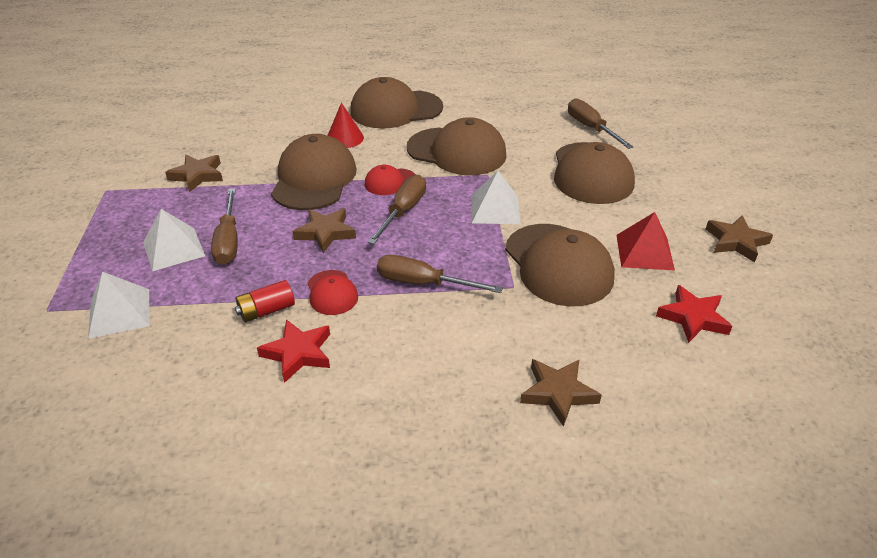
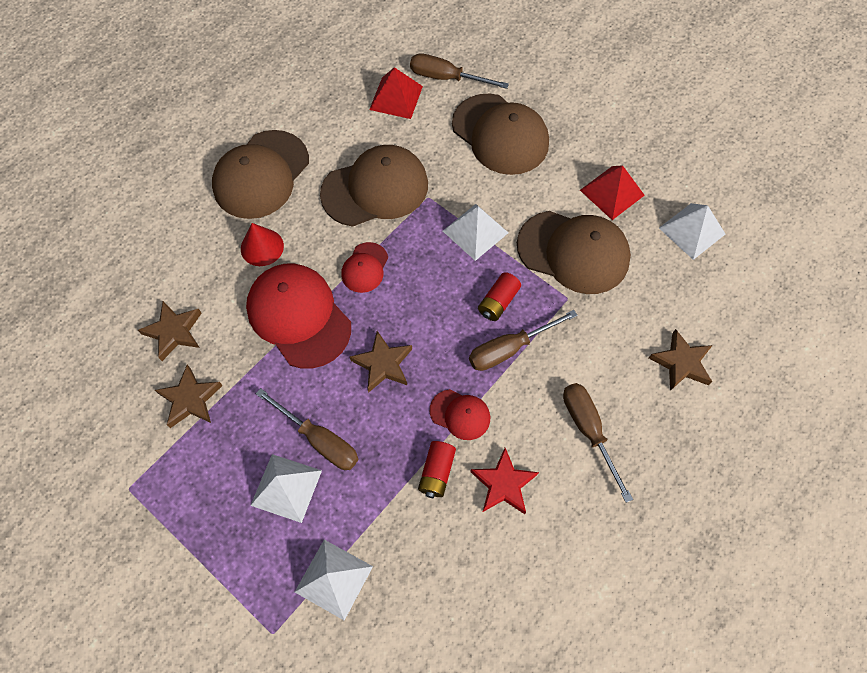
camera: 45 degrees left, 25 degrees up
brown cap [271,134,357,210] -> red cap [246,264,351,369]
brown screwdriver [368,175,426,244] -> brown screwdriver moved to [563,383,633,503]
red star [656,285,732,343] -> white pyramid [659,203,725,260]
brown star [706,215,773,262] -> brown star moved to [138,301,202,361]
none -> red pyramid [369,67,423,119]
none -> red battery [478,272,521,321]

